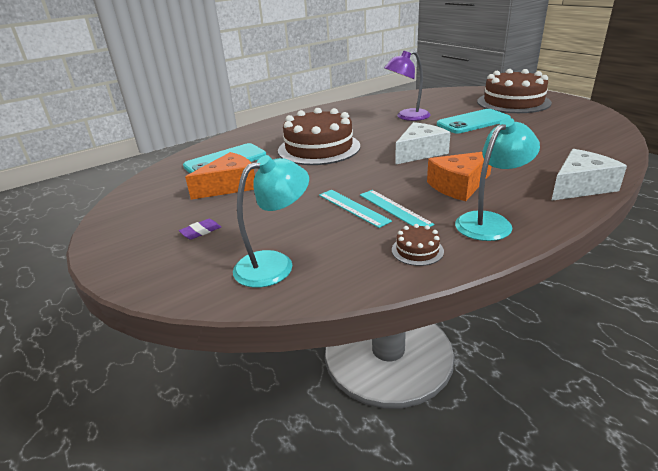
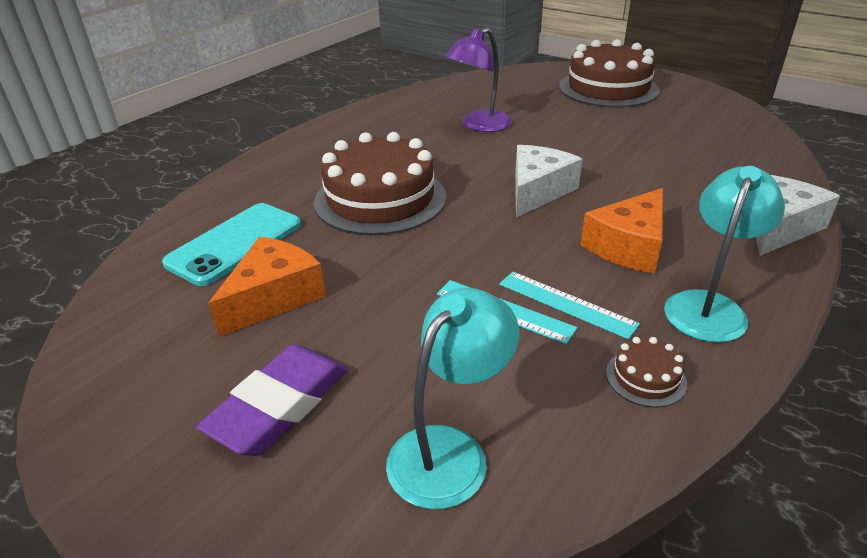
camera: 20 degrees left, 5 degrees up
purple eraser [179,219,221,240] -> purple eraser [196,344,348,456], size x2.21
turquoise phone [437,109,511,133] -> none

